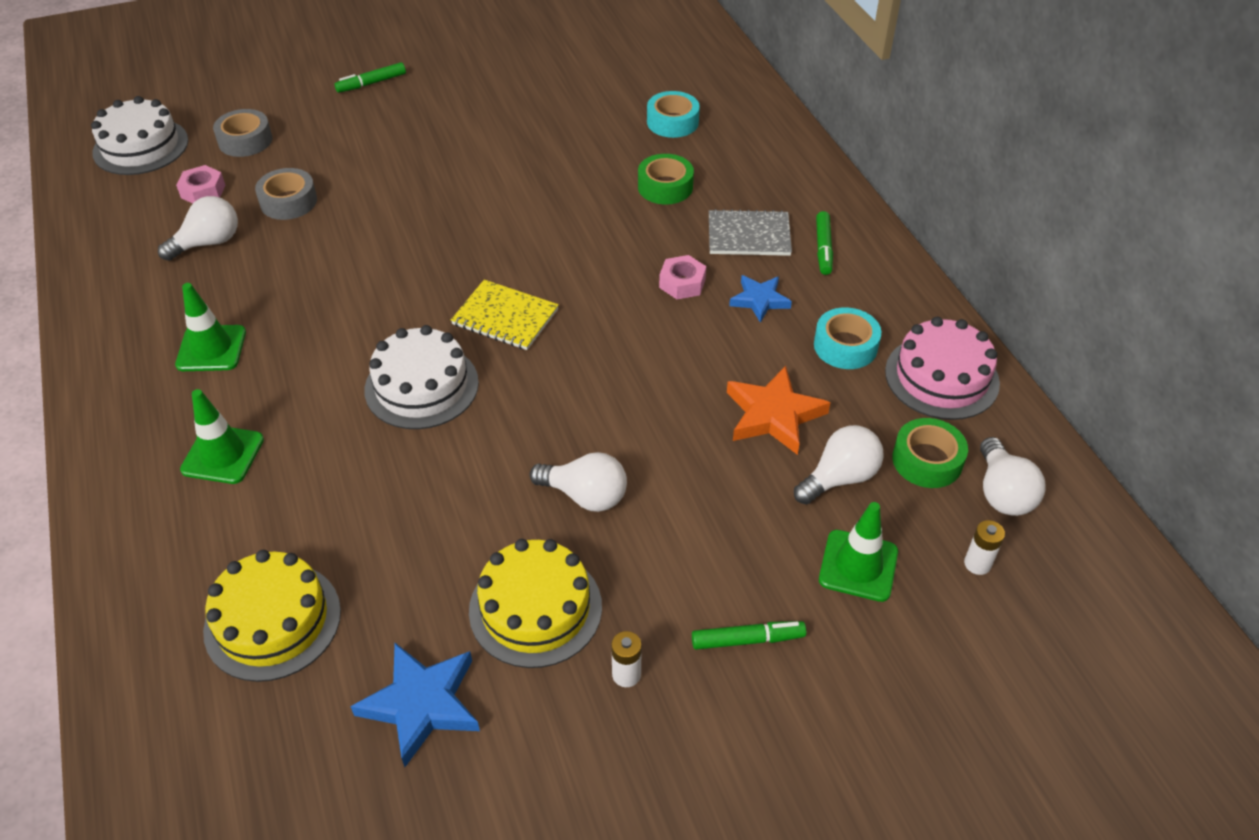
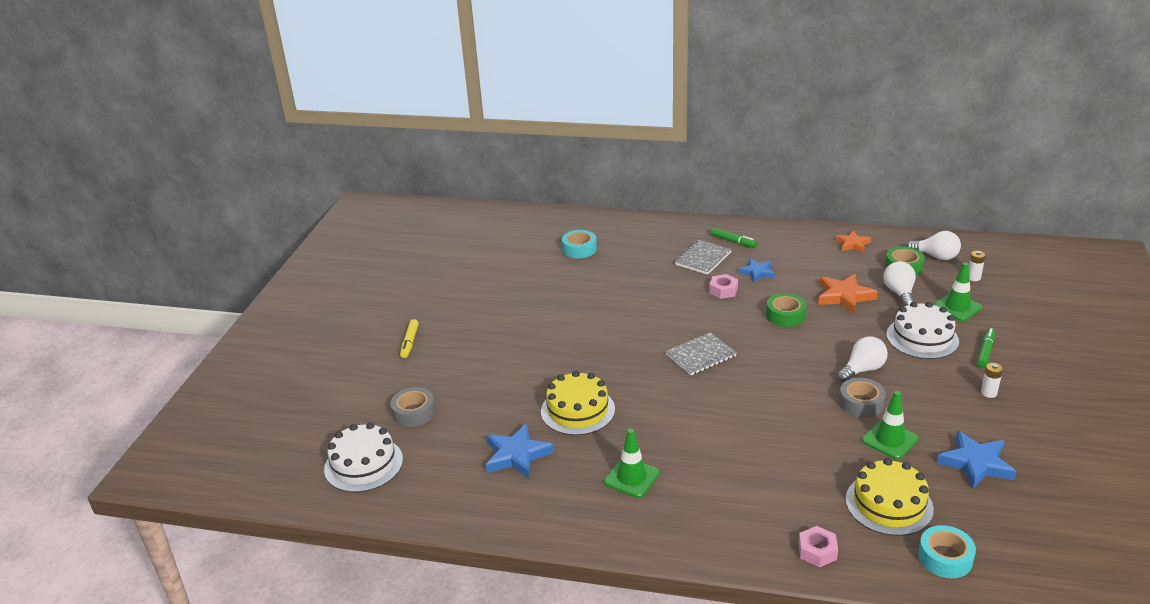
camera: 55 degrees left, 15 degrees down
white light bulb [158,196,238,261] -> blue star [486,423,554,479]
pink nut [176,165,225,204] -> pink nut moved to [798,526,838,567]
green traffic cone [180,389,264,484] -> green traffic cone moved to [862,391,919,459]
grey tape [255,168,317,220] -> grey tape moved to [839,378,886,418]
green marker [335,62,406,93] -> yellow marker [400,319,419,358]
white cake [364,325,479,429] -> white cake moved to [886,302,959,359]
yellow notebook [451,280,559,350] -> grey notebook [665,332,737,375]
yellow cake [469,539,602,668] -> yellow cake moved to [541,371,615,435]
green tape [638,154,694,204] -> green tape moved to [766,293,806,327]
turquoise tape [814,307,881,369] -> turquoise tape moved to [918,525,976,578]
pink cake [885,317,1000,420] -> orange star [835,230,871,253]

